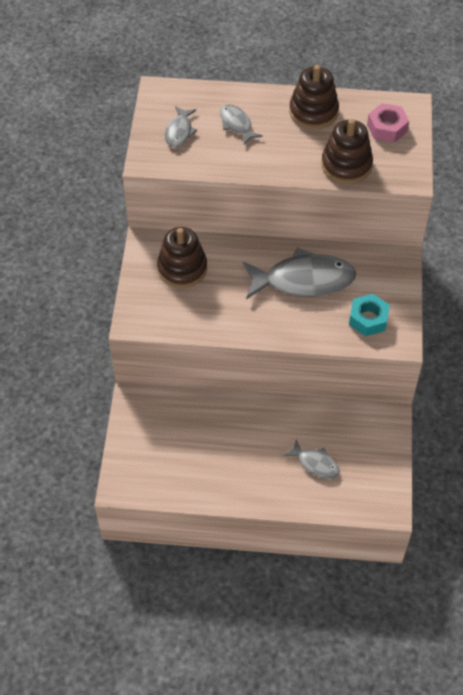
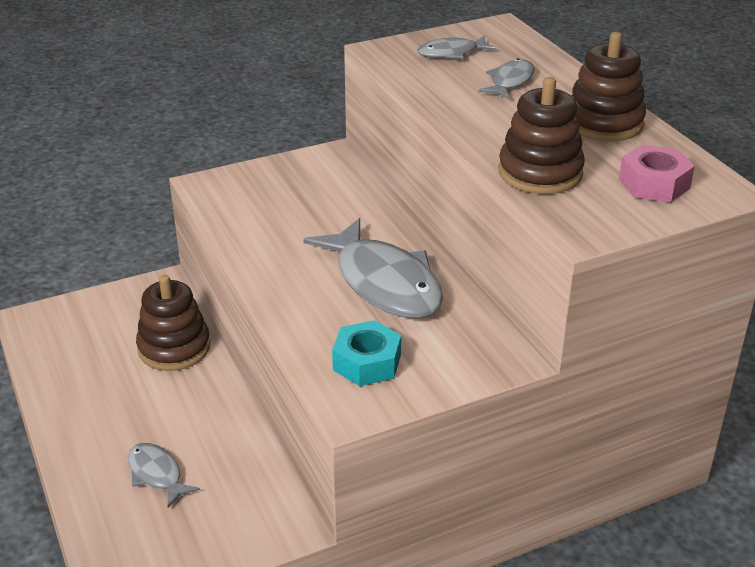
camera: 60 degrees right, 20 degrees down
brown stacking toy [157,227,207,288] -> brown stacking toy moved to [136,275,210,371]
grey fish [284,439,340,479] -> grey fish turned 135 degrees clockwise [128,443,200,508]

